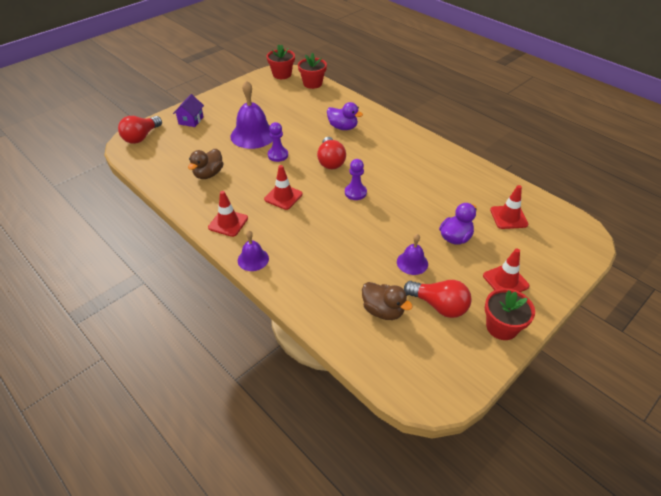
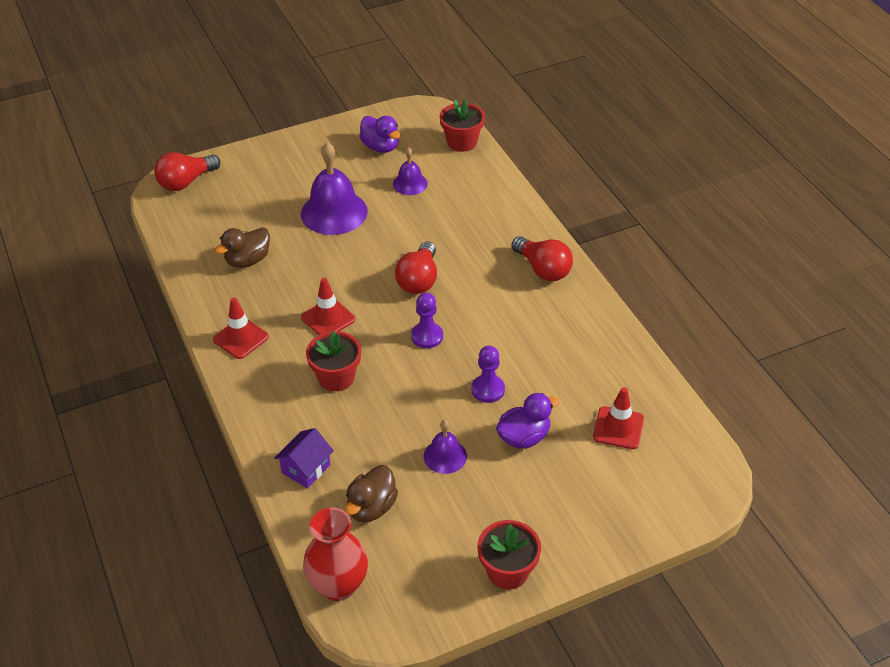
camera: 20 degrees right, 0 degrees up
purple house [173,94,204,127] -> purple house moved to [274,428,334,488]
purple bell [238,230,269,271] -> purple bell moved to [393,148,428,195]
red flower pot [267,44,295,79] -> red flower pot moved to [306,331,361,391]
purple pawn [268,122,288,162] -> purple pawn moved to [471,346,505,403]
purple duck [327,102,363,130] -> purple duck moved to [359,116,400,153]
brown duck [362,282,413,320] -> brown duck turned 60 degrees clockwise [345,465,398,522]
red light bulb [404,280,472,318] -> red light bulb moved to [511,236,573,281]
red traffic cone [483,249,530,292] -> none
none -> red vase [303,508,368,601]

